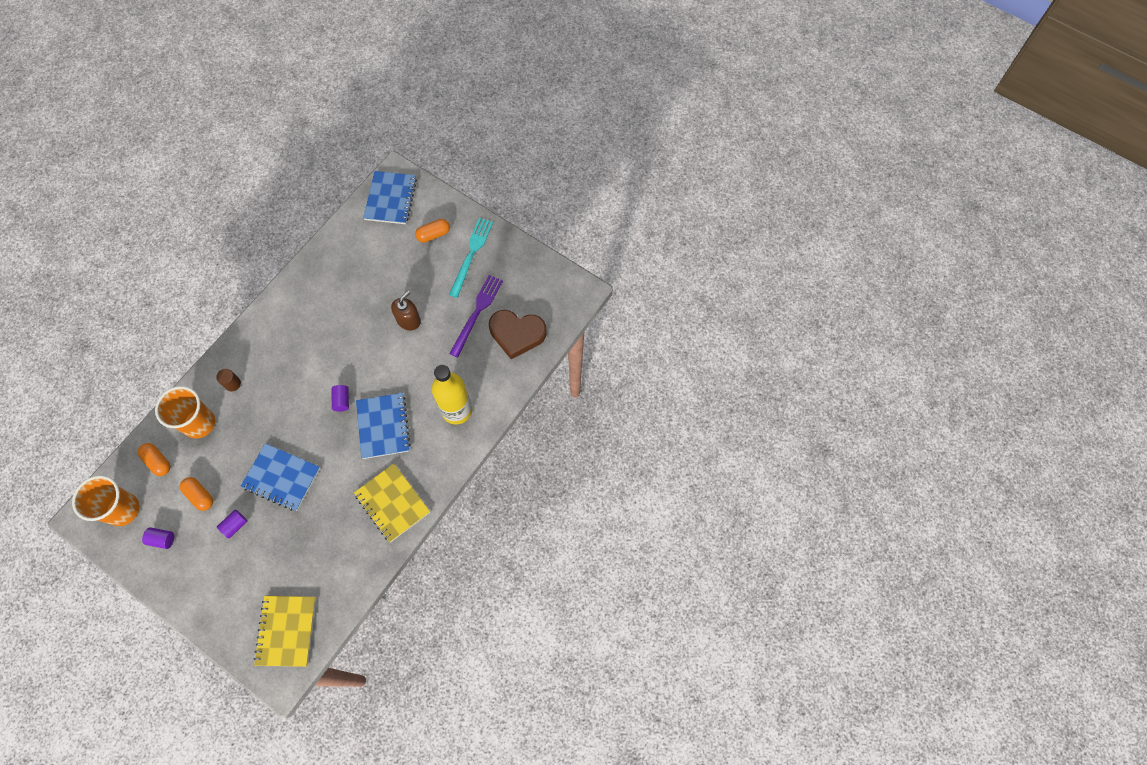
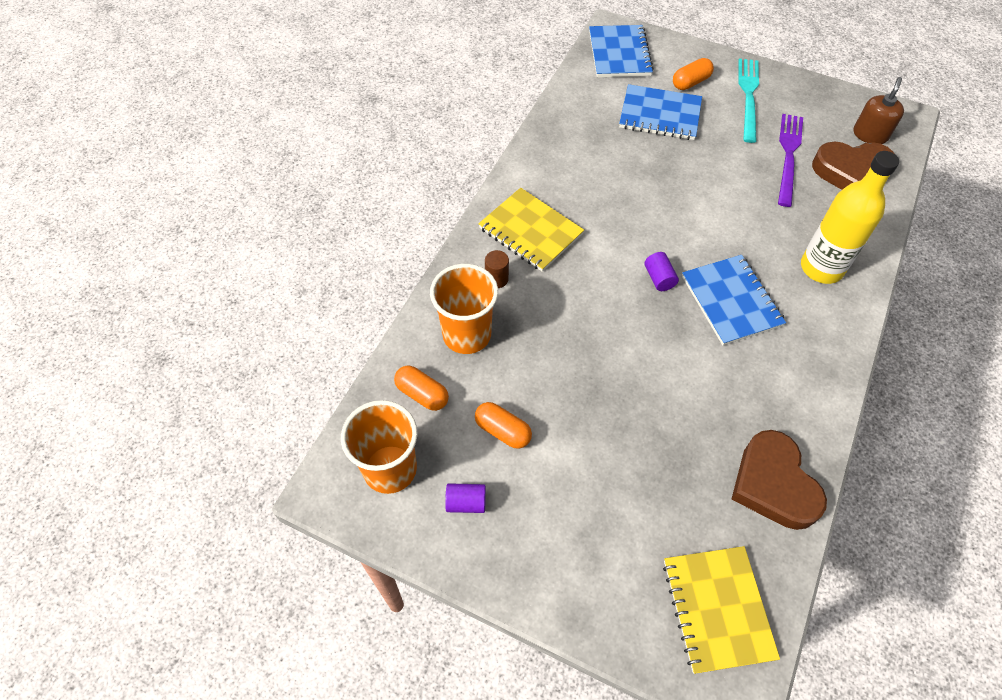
camera: 10 degrees left, 10 degrees down
purple cylinder [217,510,247,538] -> none
blue notebook [241,443,320,511] -> blue notebook moved to [619,84,702,140]
yellow notebook [354,463,430,542] -> yellow notebook moved to [478,188,584,272]
brown soap dispenser [391,291,421,330] -> brown soap dispenser moved to [853,77,904,144]
none -> brown heart [731,430,827,530]

